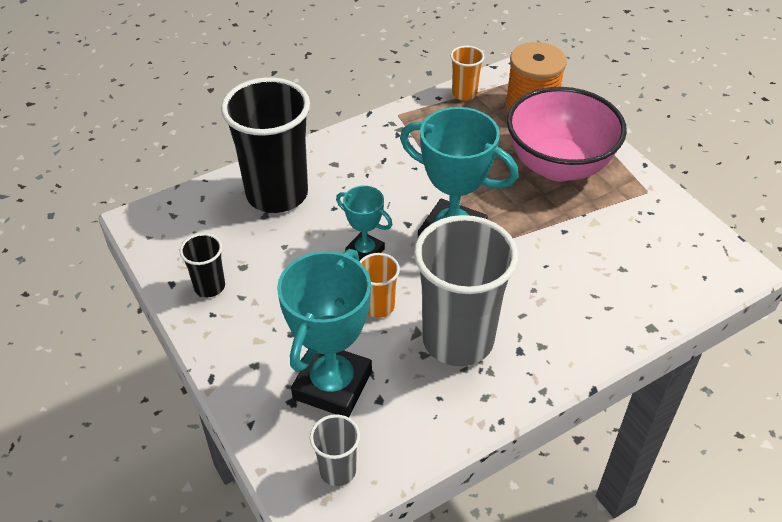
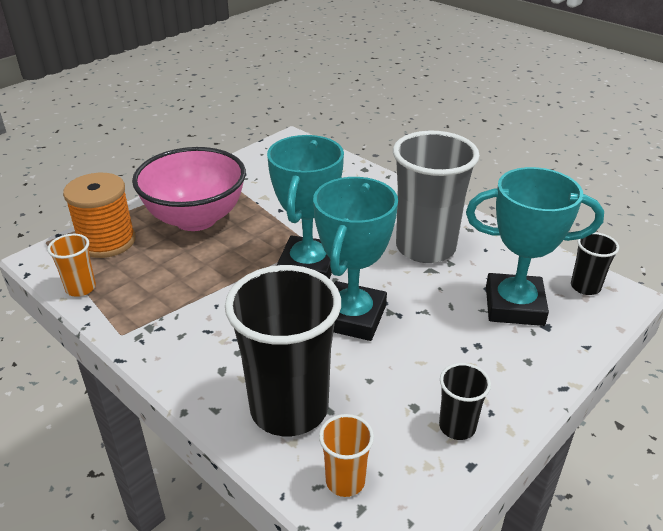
camera: 105 degrees left, 10 degrees down
grey cup [310,414,360,486] -> black cup [571,232,619,295]
turquoise trophy [336,186,393,261] -> turquoise trophy [313,177,398,341], size x1.86
orange cup [359,253,400,318] -> orange cup moved to [319,414,374,497]

